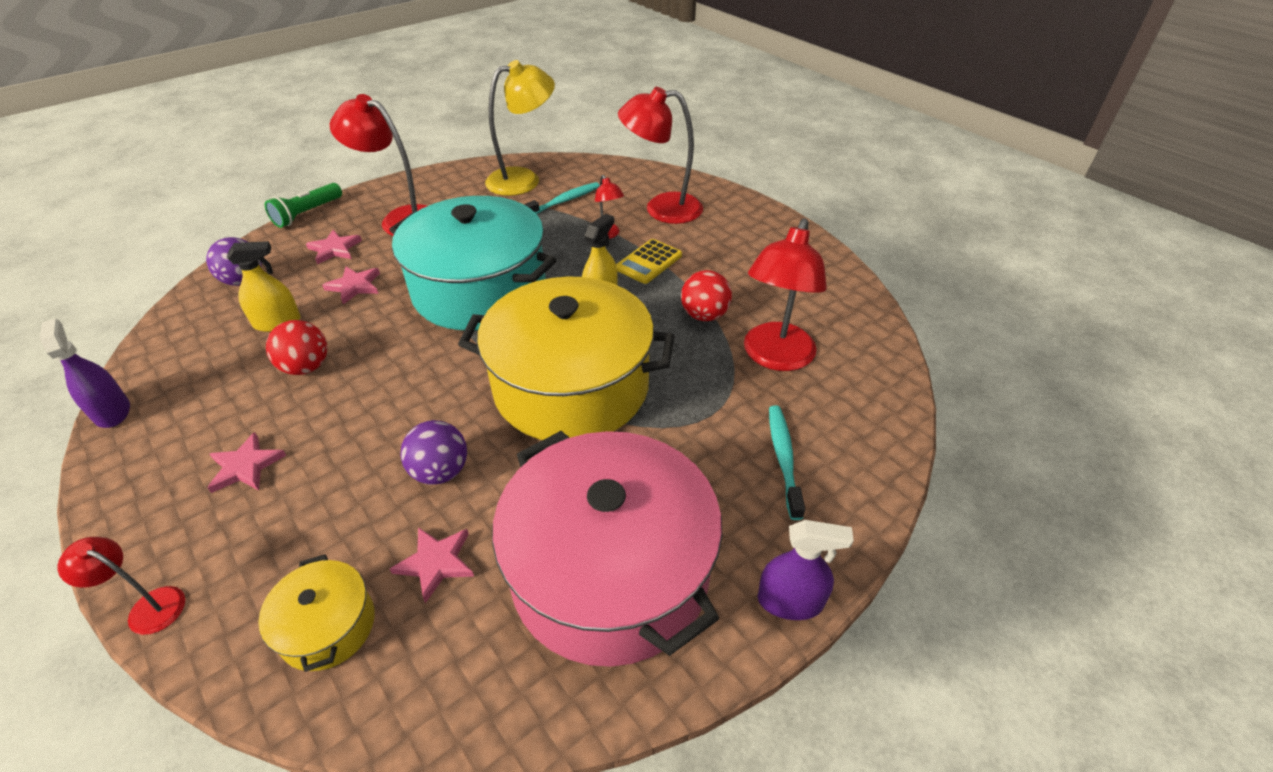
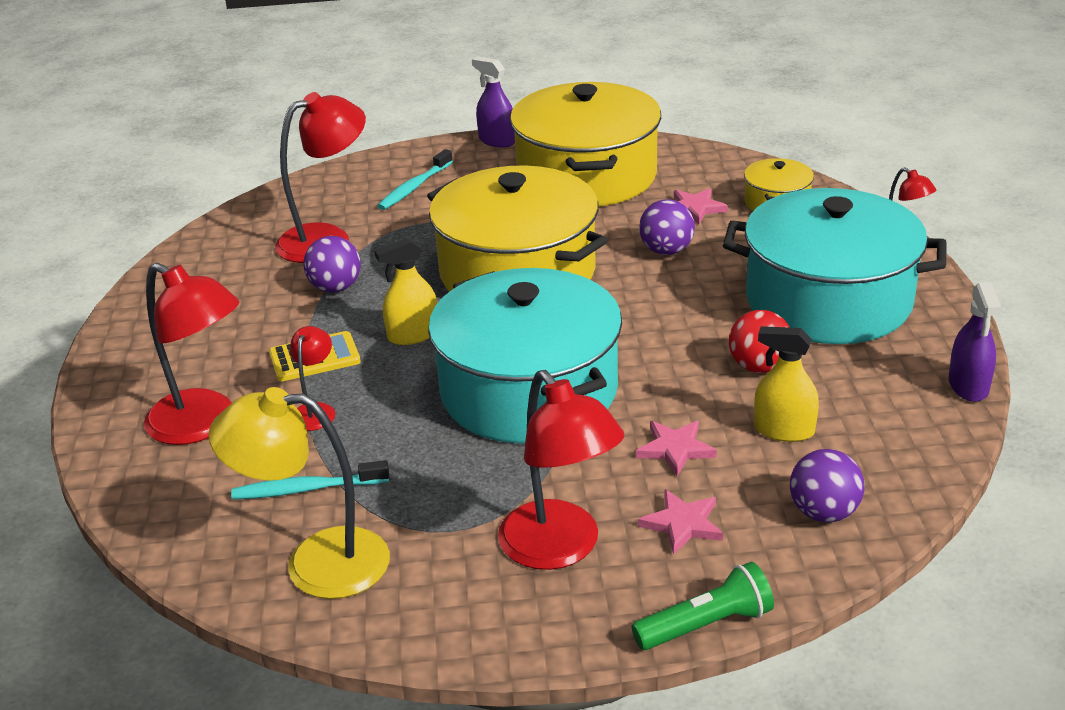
camera: 145 degrees left, 10 degrees down
pink star [207,432,286,493] -> turquoise pot [723,188,947,344]
pink pot [492,431,722,667] -> yellow pot [510,82,661,206]
red ball [681,270,732,321] -> purple ball [303,236,361,292]

